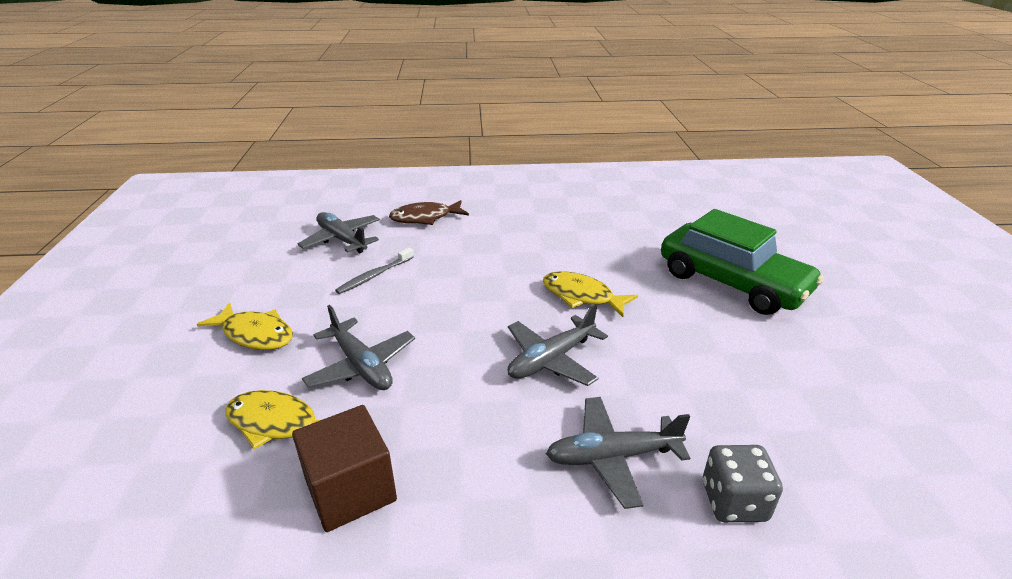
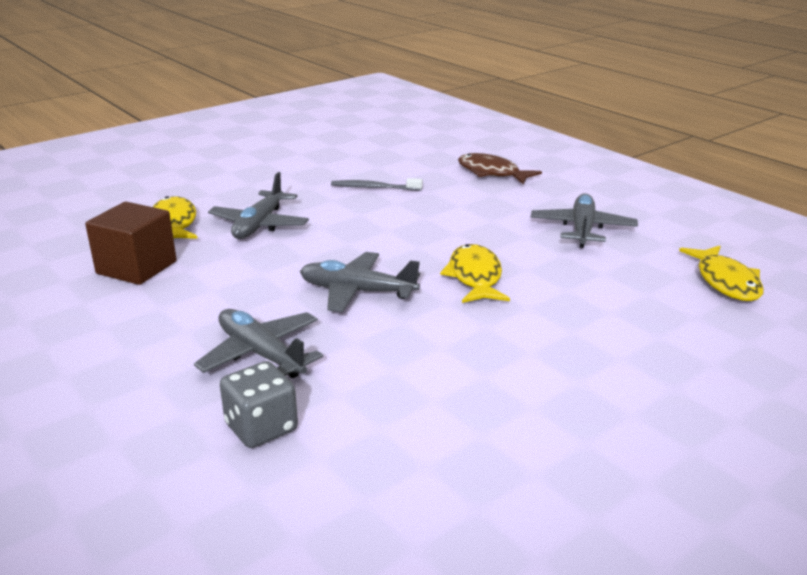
camera: 55 degrees right, 5 degrees down
yellow fish [197,302,293,350] -> yellow fish moved to [679,246,764,301]
grey plane [298,212,380,253] -> grey plane moved to [531,193,638,248]
green car [661,209,824,315] -> none

